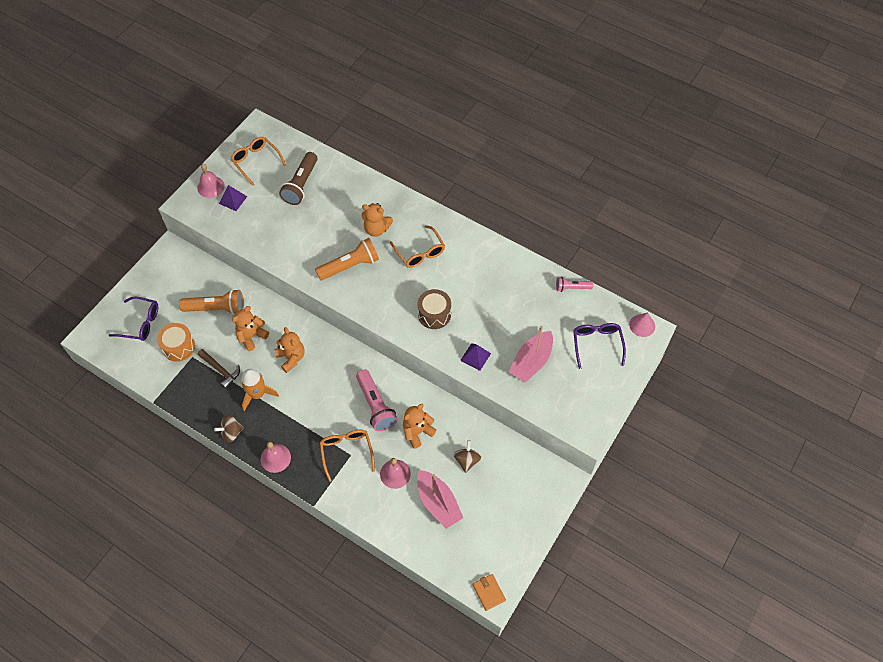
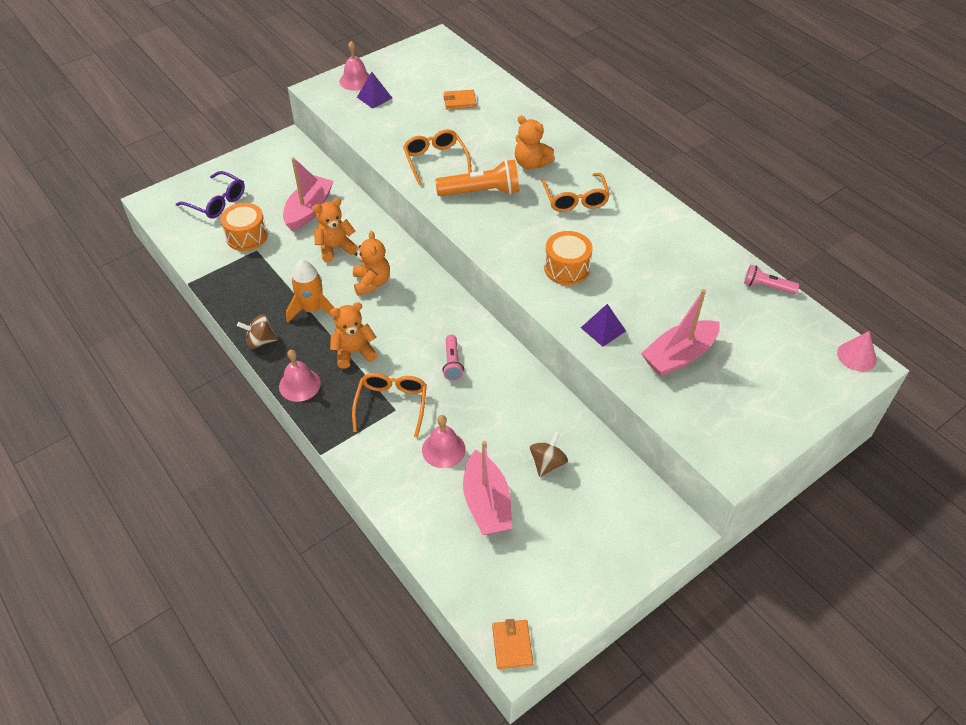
camera: 20 degrees right, 10 degrees down
orange flashlight [179,289,244,315] -> pink boat [283,157,334,231]
brown hammer [197,349,240,389] -> none
orange glasses [231,137,286,186] -> orange glasses moved to [403,129,472,186]
brown flashlight [279,152,318,205] -> orange wallet [444,90,476,110]
pink flashlight [356,369,397,431] -> pink flashlight [442,335,464,381], size x0.57
orange teddy bear [403,404,436,449] -> orange teddy bear moved to [330,302,377,369]
brown drum [418,289,451,329] -> orange drum [544,231,593,285]
purple glasses [573,323,626,369] -> none

